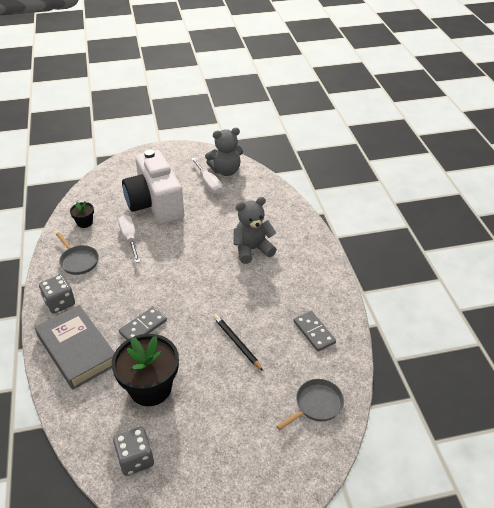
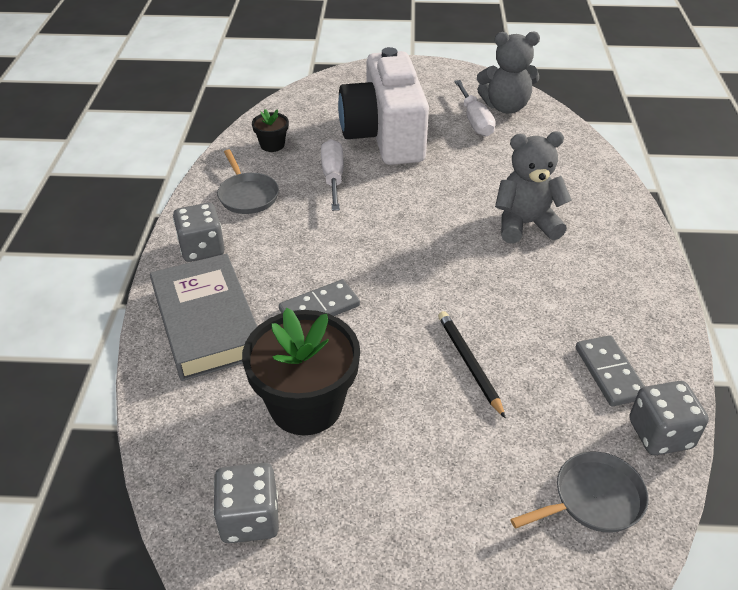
camera: 15 degrees right, 0 degrees up
none -> grey dice [629,381,709,455]

